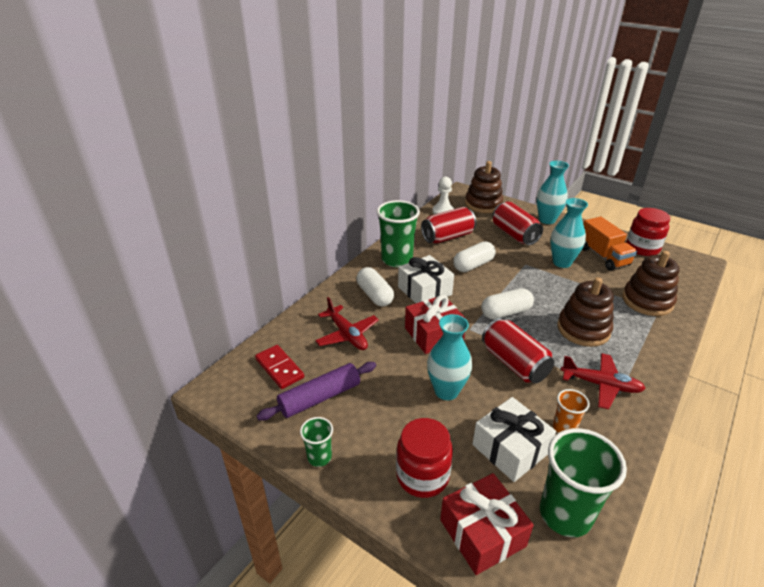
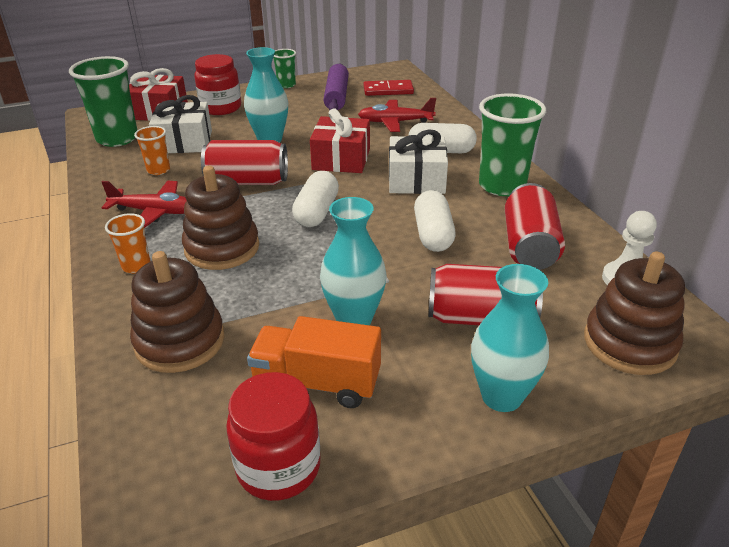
camera: 125 degrees right, 0 degrees up
red plane [561,353,646,410] -> red plane turned 135 degrees counterclockwise [102,181,187,228]
none -> orange cup [105,213,151,273]

